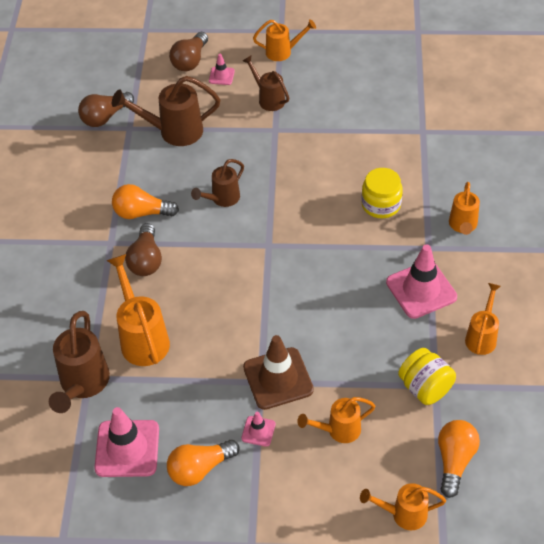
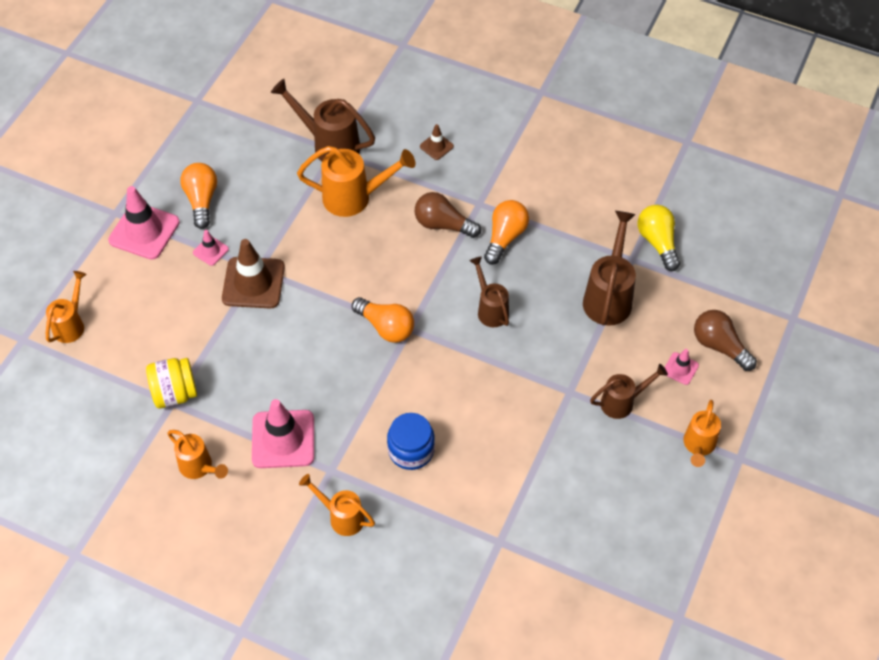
camera: 110 degrees right, 5 degrees up
brown light bulb [78,92,134,127] -> yellow light bulb [637,205,680,271]
pink traffic cone [94,407,159,477] -> pink traffic cone moved to [108,186,180,260]
orange watering can [297,397,375,443] -> none
yellow jar [361,168,403,218] -> blue jar [387,413,435,470]
orange light bulb [438,420,480,498] -> orange light bulb moved to [352,297,414,343]
none -> brown traffic cone [420,124,454,160]

